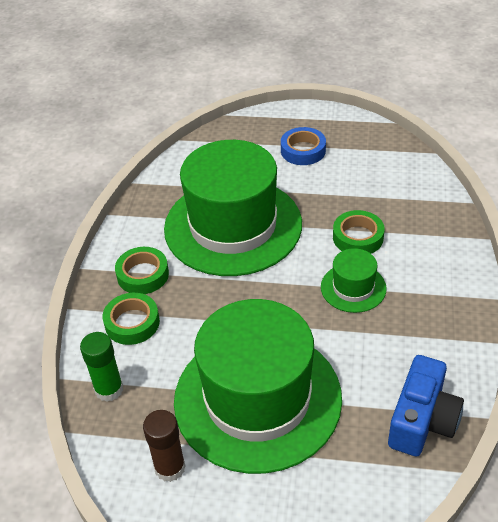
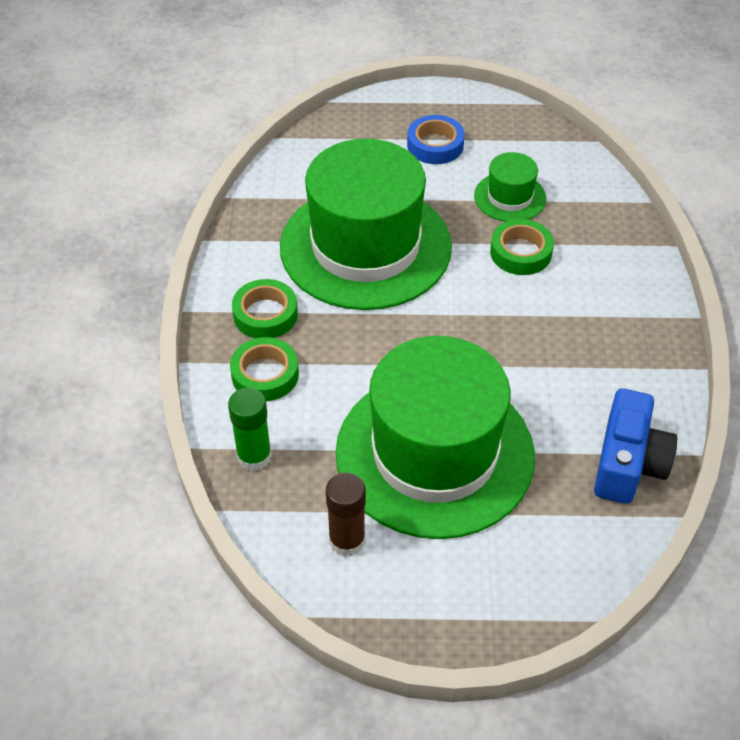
camera: 10 degrees left, 5 degrees up
green hat [321,248,387,313] -> green hat moved to [474,152,546,222]

